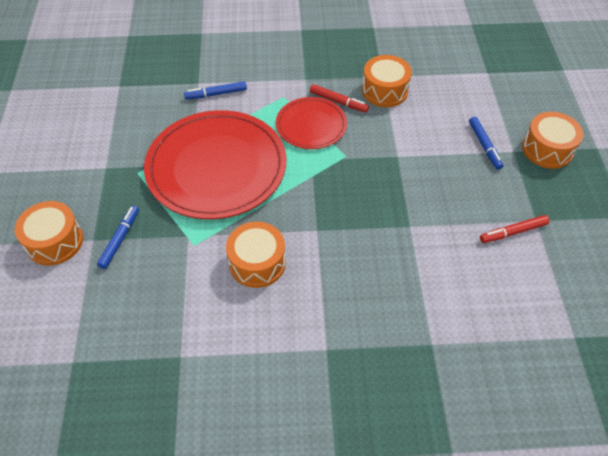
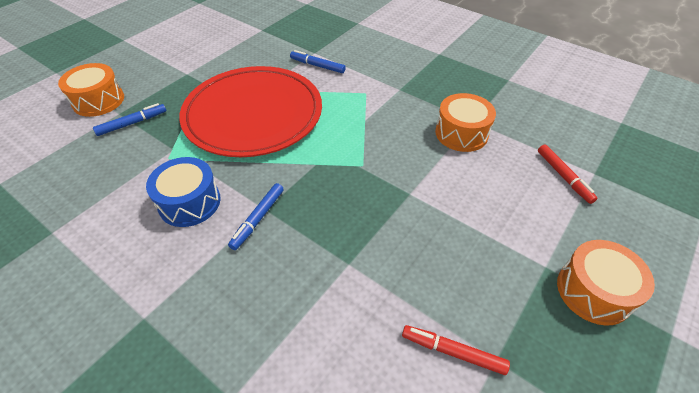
camera: 40 degrees right, 5 degrees down
orange drum [226,222,286,288] -> blue drum [146,157,221,227]
red plate [276,97,347,149] -> none
red marker [310,84,369,112] -> red marker moved to [538,145,598,204]
blue marker [469,117,503,170] -> blue marker moved to [228,183,284,250]

